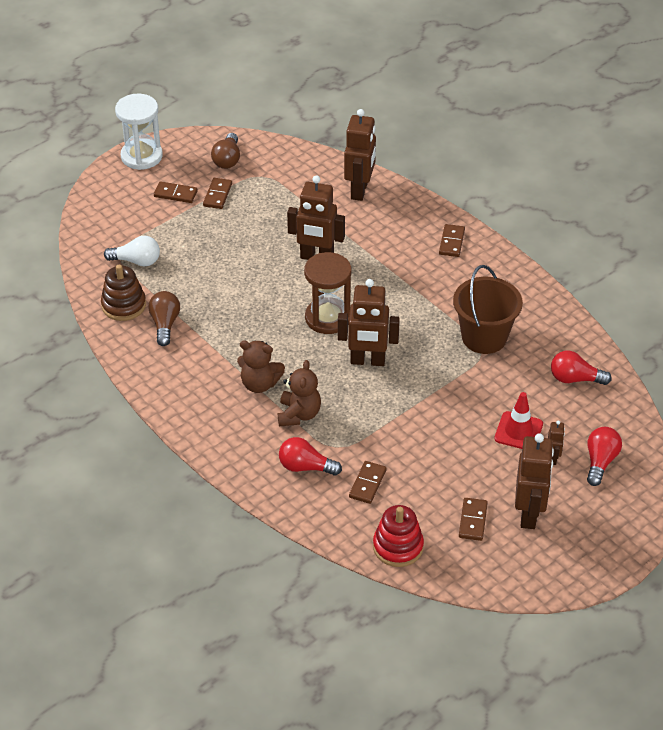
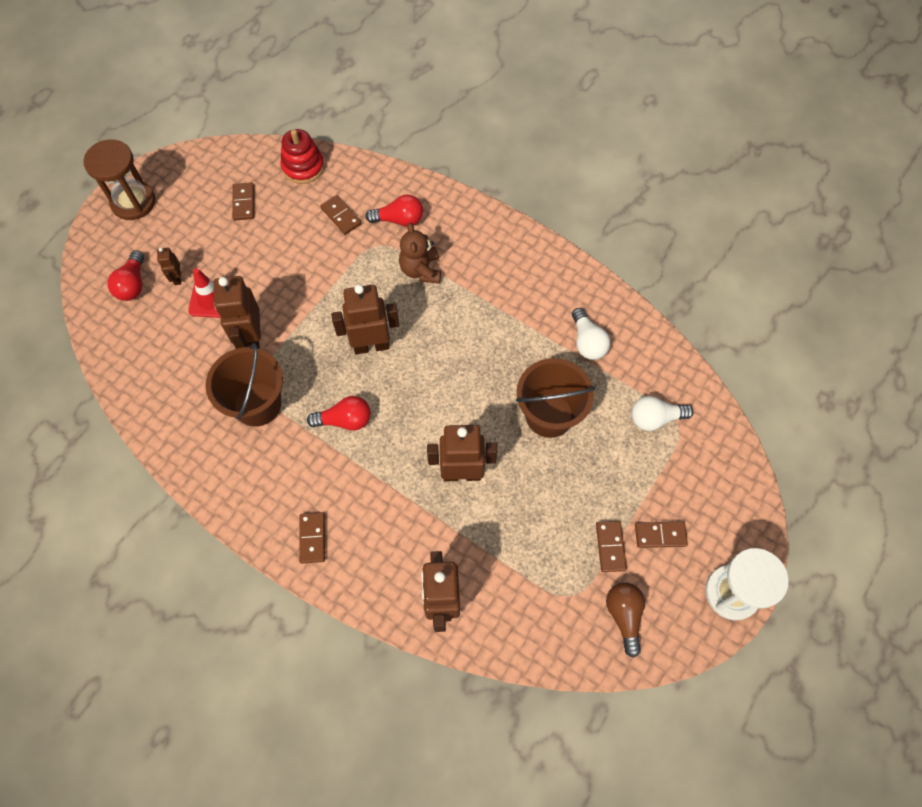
camera: 165 degrees right, 20 degrees up
brown stacking toy [101,265,146,321] -> none
brown light bulb [148,291,180,346] -> white light bulb [572,308,610,360]
brown teddy bear [237,341,285,393] -> none
brown hourglass [304,252,351,334] -> brown hourglass moved to [83,139,155,220]
brown domino [349,461,386,504] -> brown domino turned 45 degrees counterclockwise [320,195,361,235]
brown robot [515,433,554,529] -> brown robot moved to [214,276,261,349]
red light bulb [551,350,612,385] -> red light bulb moved to [307,396,371,431]
none -> brown bucket [516,358,595,438]

